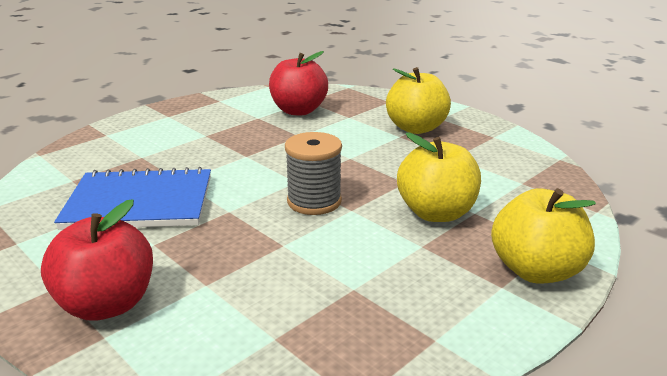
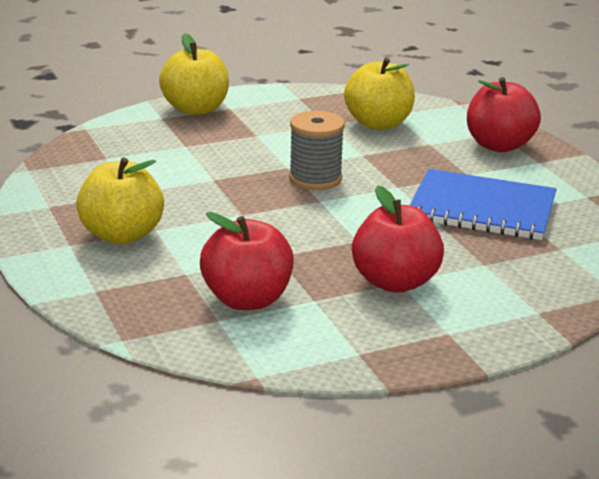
camera: 160 degrees left, 0 degrees up
yellow apple [397,133,481,222] -> yellow apple moved to [344,58,415,130]
none -> red apple [352,185,444,293]

